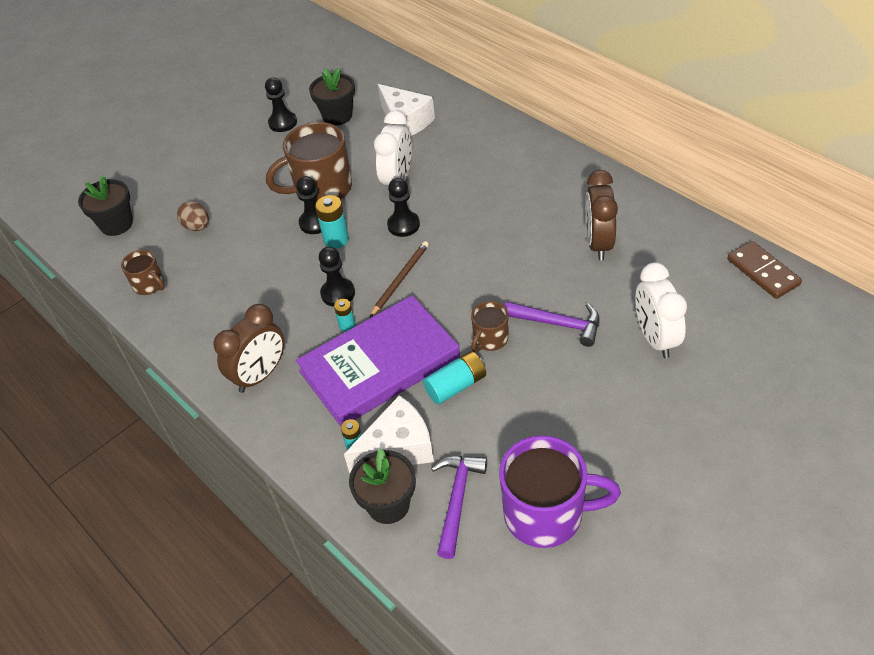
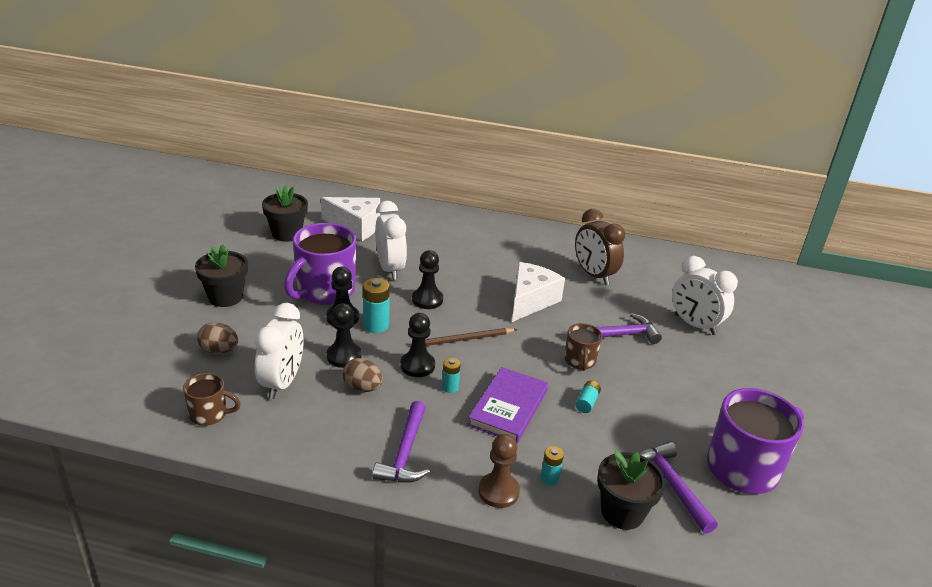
camera: 40 degrees left, 15 degrees down
black flower pot [78,175,133,236] -> black flower pot moved to [195,244,248,307]
brown clock [214,304,285,393] -> purple hammer [372,401,430,483]
black pawn [265,77,297,132] -> black pawn moved to [327,303,362,368]
brown mug [266,122,352,202] -> purple mug [284,223,356,305]
purple book [296,295,460,426] -> purple book [468,367,548,443], size x0.61
white cheese [344,395,434,473] -> white cheese moved to [512,262,565,322]
brown pencil [370,241,429,318] -> brown pencil turned 105 degrees counterclockwise [425,328,518,346]
turquoise battery [423,351,486,405] -> turquoise battery [575,381,601,413], size x0.60
brown domino [728,241,802,299] -> none
none -> white clock [254,303,303,399]
none -> brown egg [343,358,383,392]
none -> brown pawn [478,434,520,508]

